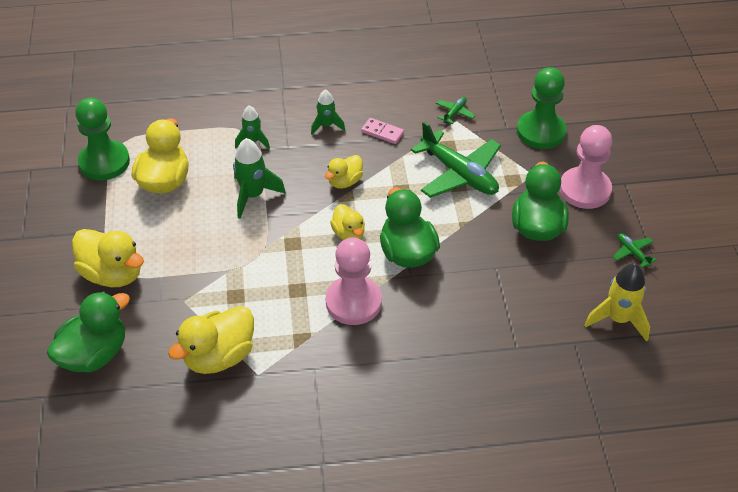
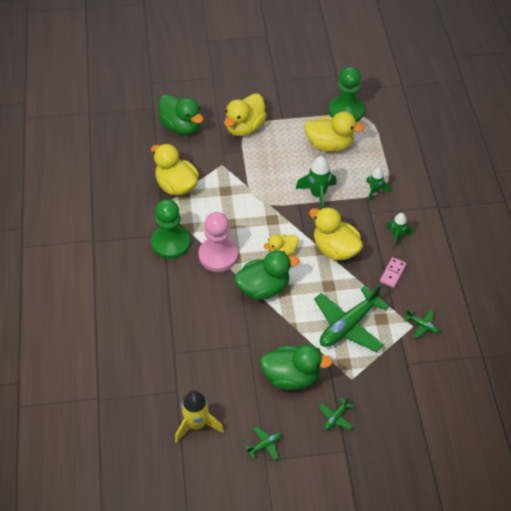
camera: 90 degrees right, 5 degrees up
yellow duck [325,155,363,189] -> yellow duck [309,207,363,260], size x1.71
green pawn [517,67,567,149] -> green pawn moved to [151,199,191,259]
pink pawn [559,125,612,209] -> green plane [319,397,353,430]

